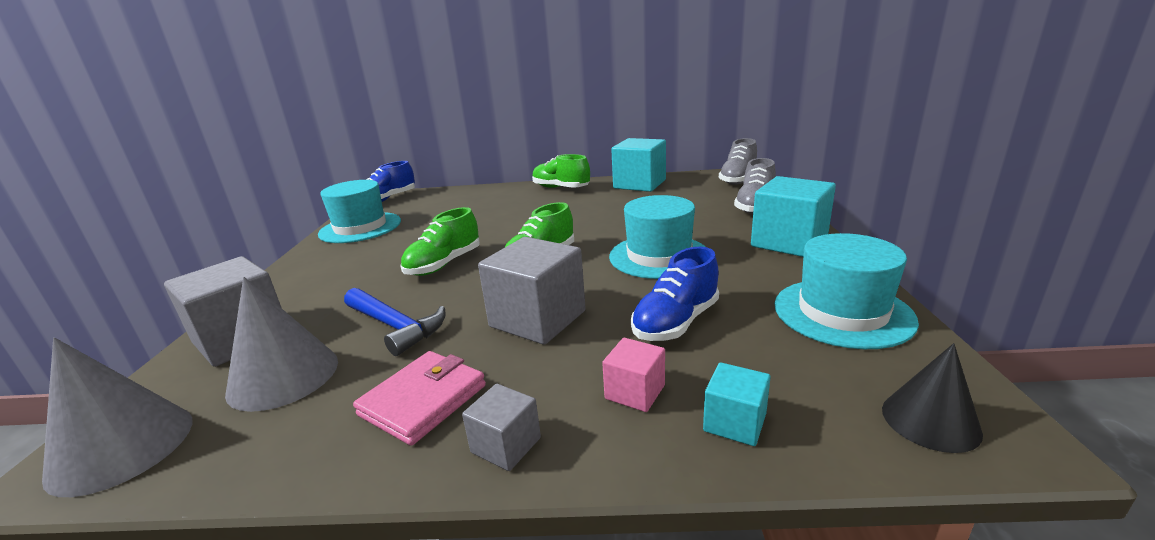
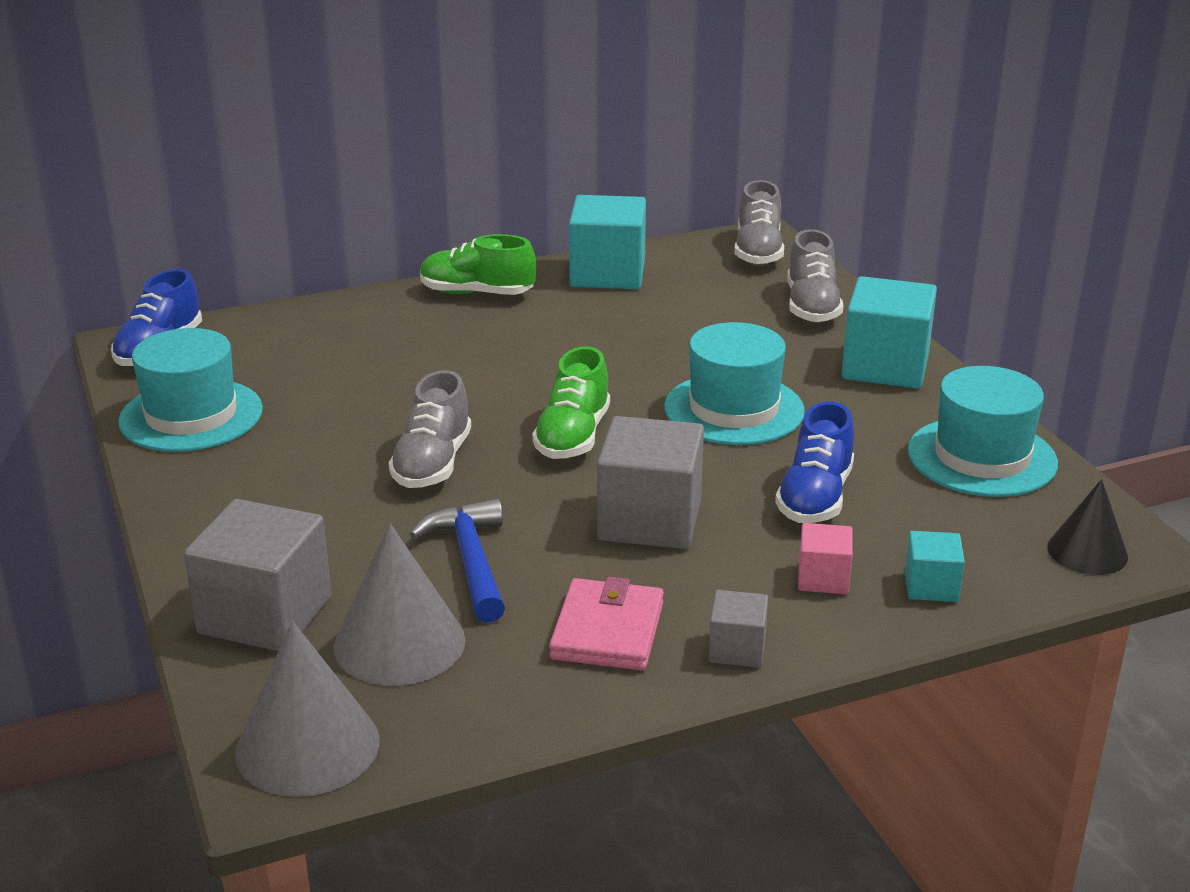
camera: 25 degrees left, 5 degrees up
blue hammer [344,288,446,356] -> blue hammer turned 120 degrees counterclockwise [410,498,505,623]
green shoe [400,207,480,276] -> grey shoe [389,370,471,488]

